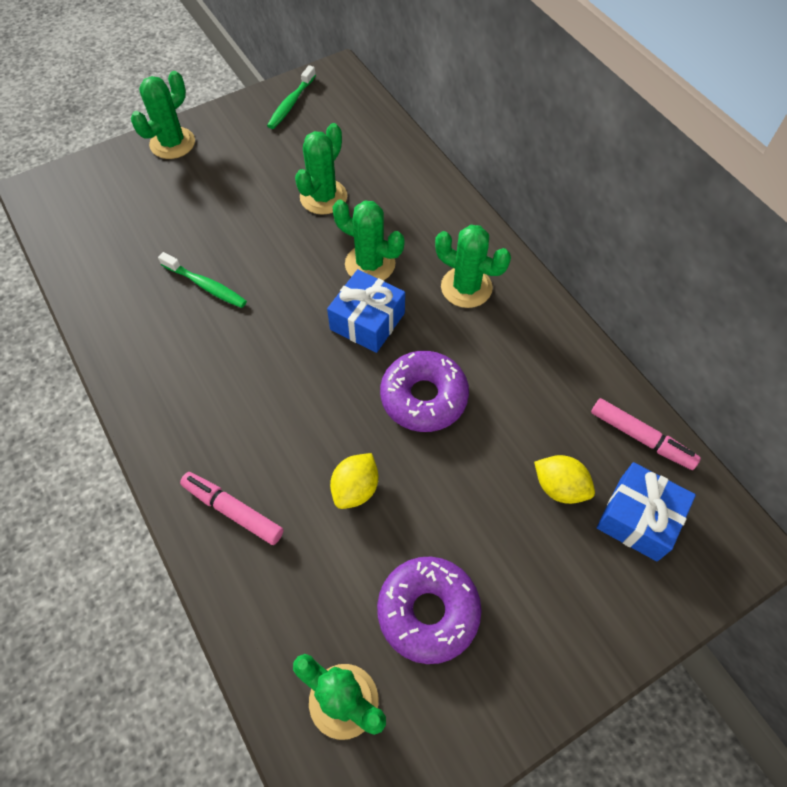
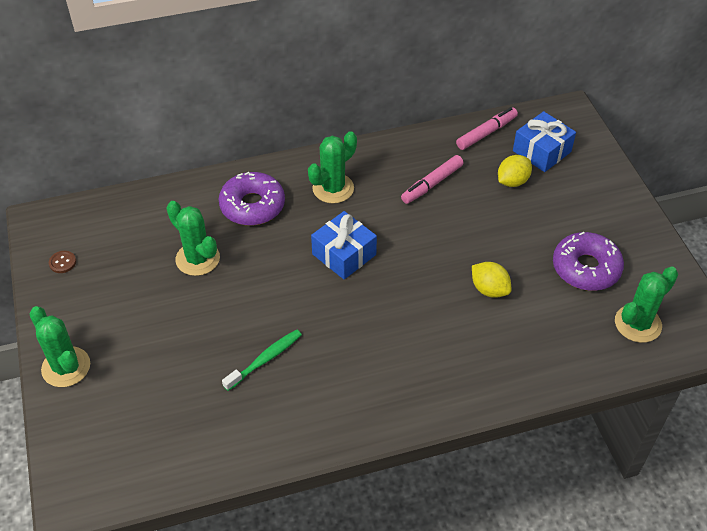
camera: 75 degrees left, 10 degrees down
pink marker [180,472,284,545] -> pink marker moved to [401,155,464,204]
green toothbrush [267,65,316,129] -> brown button [49,251,76,273]
green cactus [332,200,404,280] -> none
purple donut [380,351,469,432] -> purple donut moved to [218,172,285,226]

